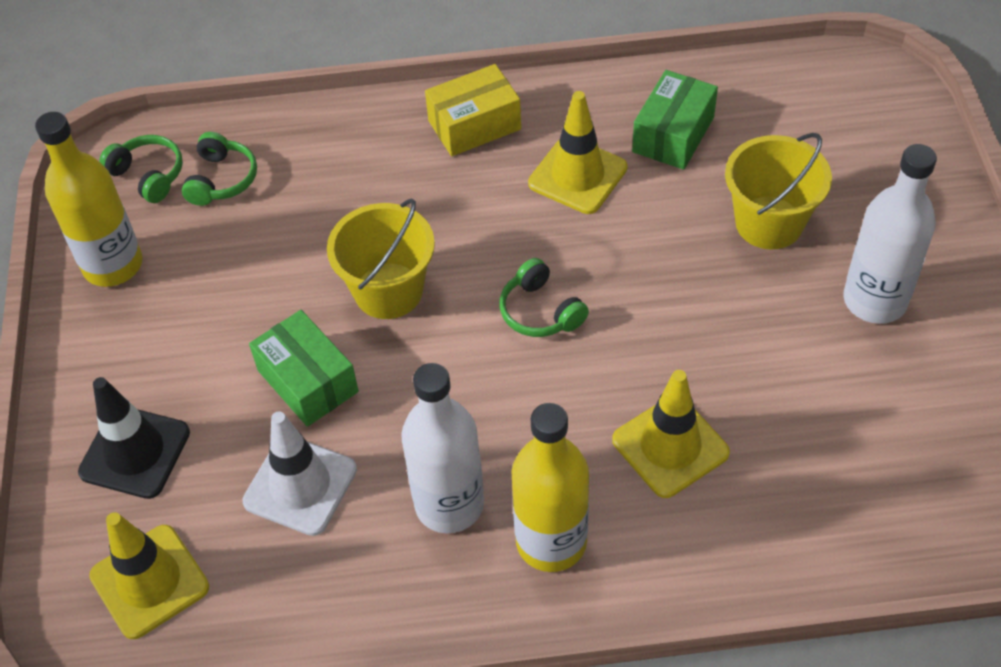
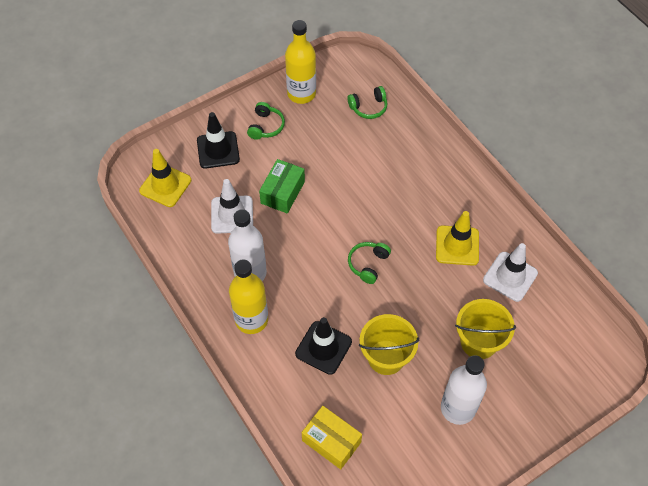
camera: 60 degrees right, 5 degrees up
green headphones [99,135,183,203] -> green headphones moved to [247,102,285,140]
yellow bucket [327,198,435,319] -> yellow bucket moved to [359,314,419,375]
yellow box [425,64,521,156] -> yellow box moved to [302,406,362,469]
yellow traffic cone [612,370,730,498] -> black traffic cone [295,317,352,375]
green box [632,70,718,170] -> white traffic cone [483,243,538,302]

